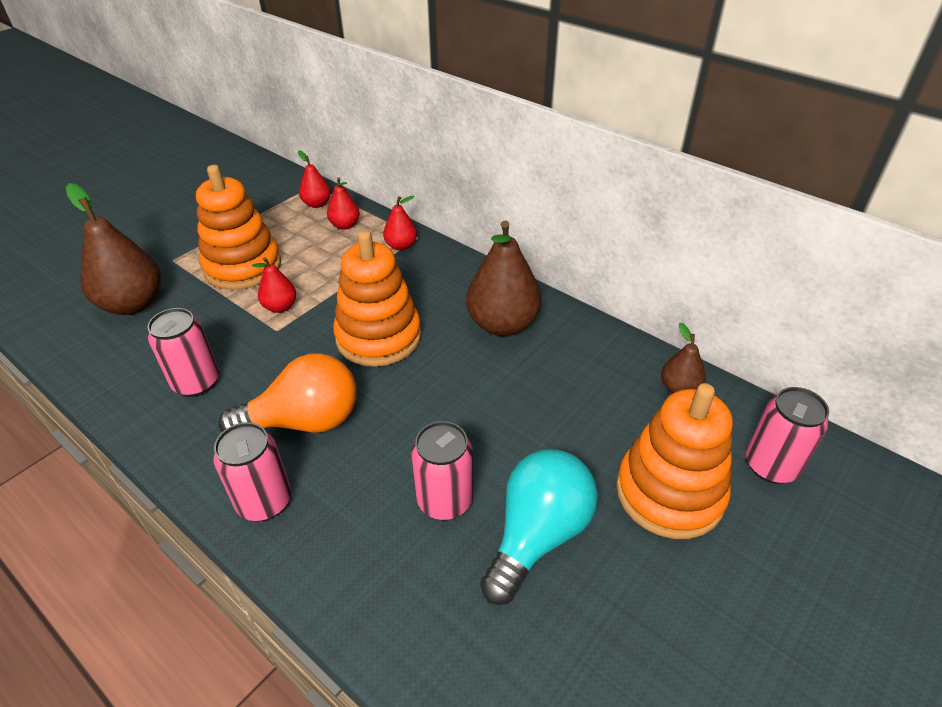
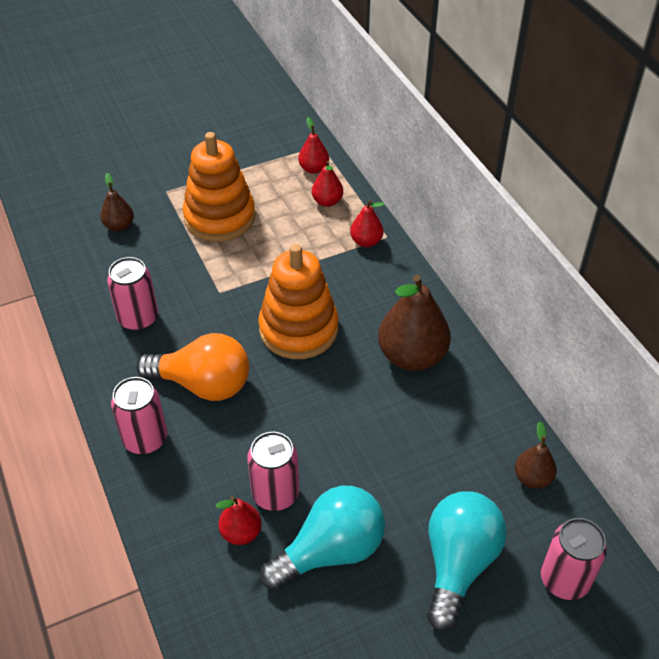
camera: 25 degrees right, 5 degrees up
brown pear [66,183,161,315] -> brown pear [100,173,134,232], size x0.52
red pear [252,257,296,313] -> red pear moved to [216,496,262,545]
orange stacking toy [616,383,733,539] -> turquoise light bulb [427,491,507,631]

